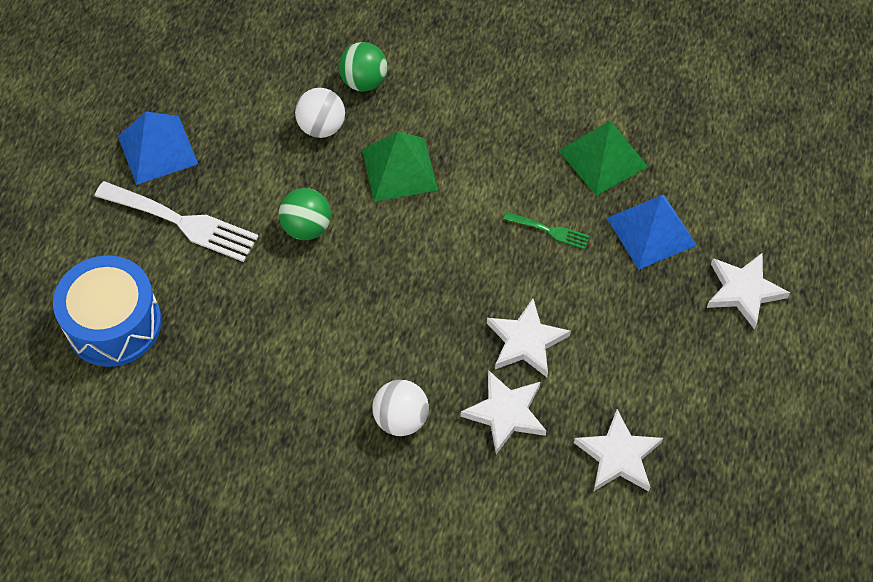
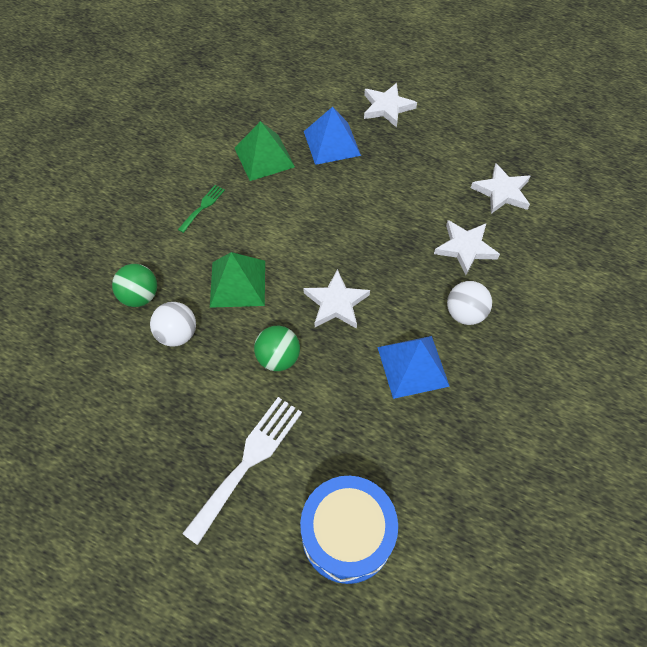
camera: 80 degrees left, 0 degrees up
blue pyramid [118,112,198,185] -> blue pyramid moved to [377,336,450,399]
white star [487,299,571,377] -> white star moved to [303,269,370,329]
green fork [503,212,590,250] -> green fork moved to [178,185,225,233]

